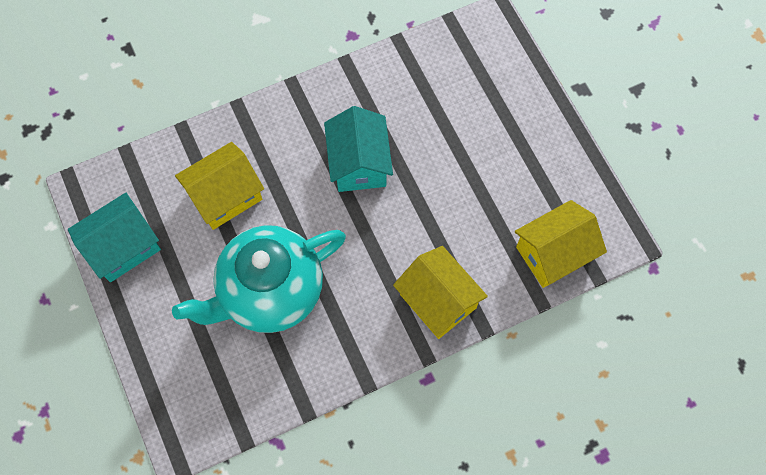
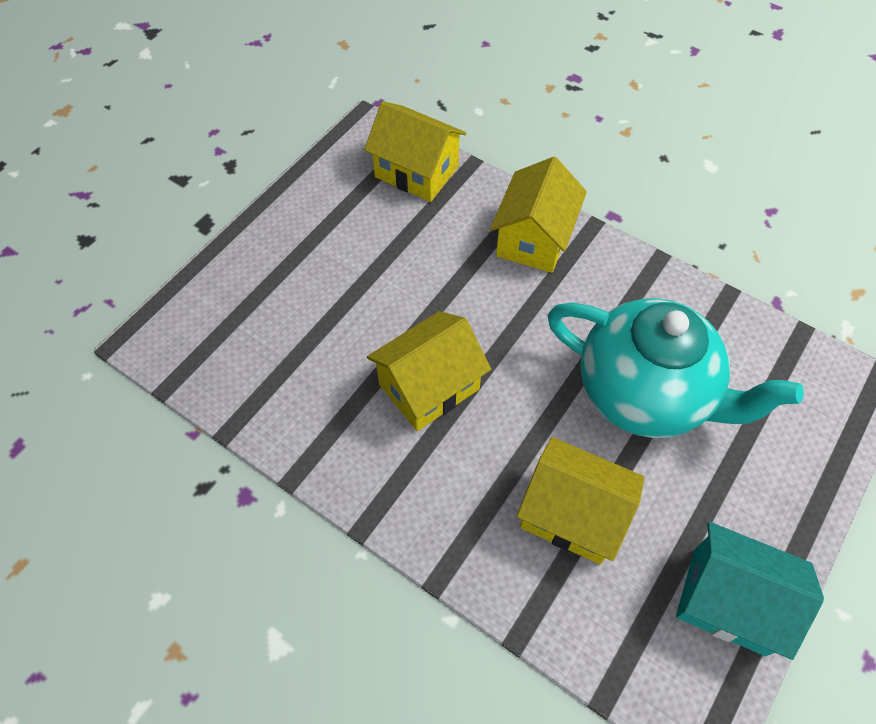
camera: 120 degrees left, 10 degrees down
turquoise house [324,106,393,192] -> yellow house [367,311,491,431]

